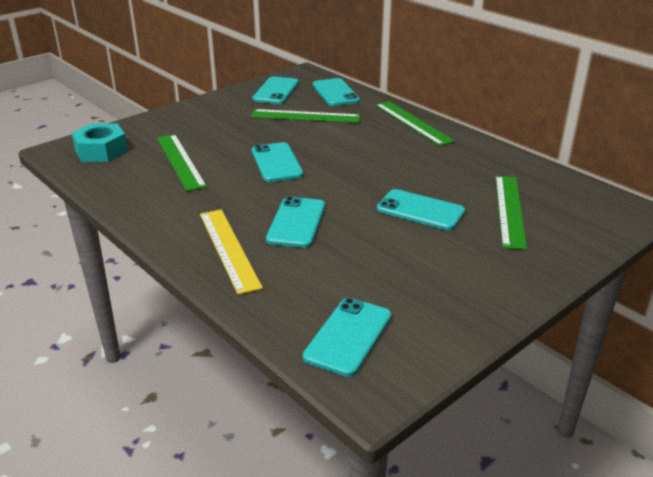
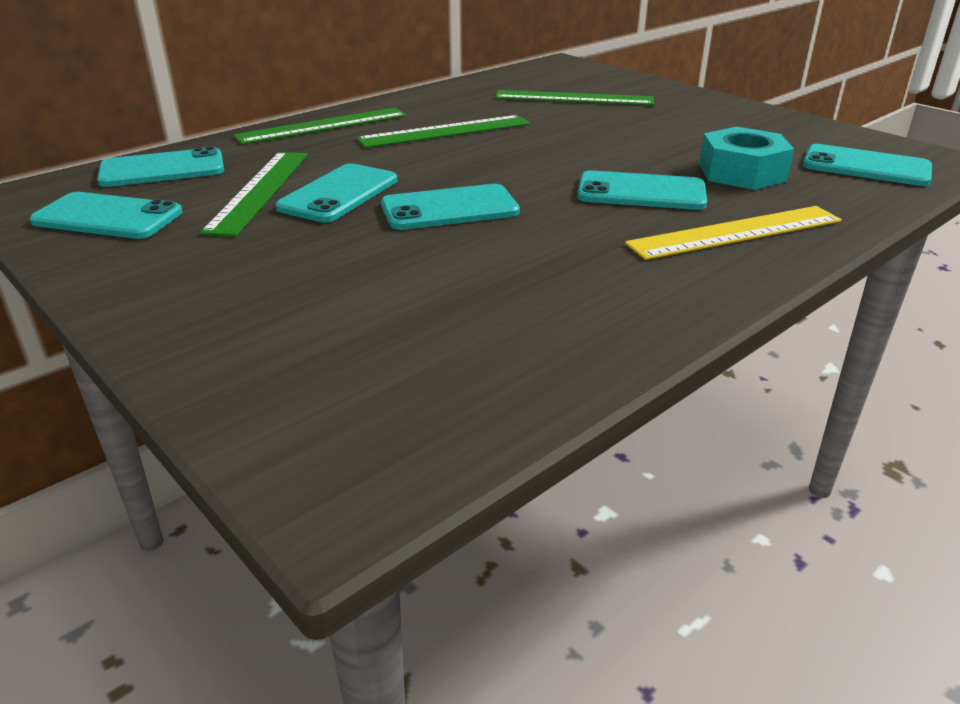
camera: 90 degrees left, 0 degrees up
turquoise nut [72,123,128,162] -> turquoise nut moved to [699,127,794,190]
green ruler [157,134,207,191] -> green ruler moved to [356,115,530,148]
turquoise phone [377,189,465,230] -> turquoise phone moved to [275,163,397,223]

